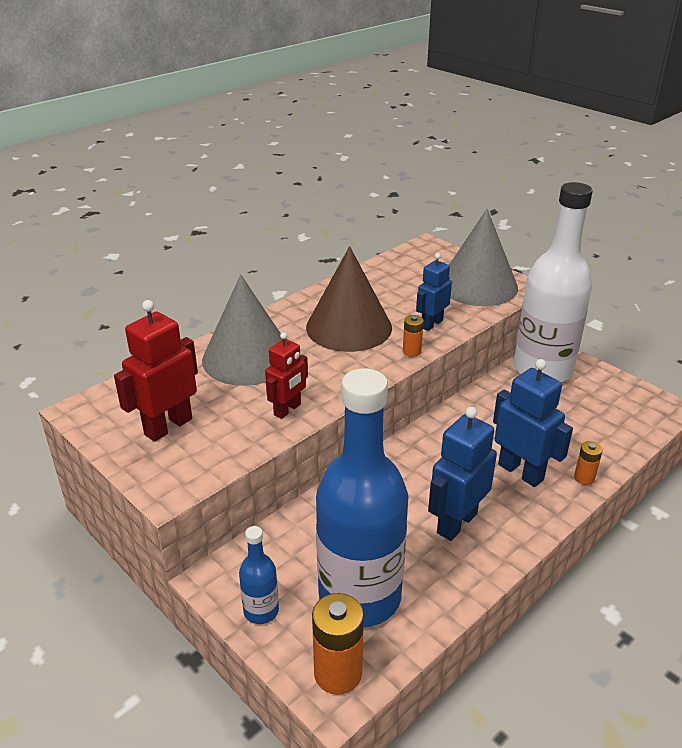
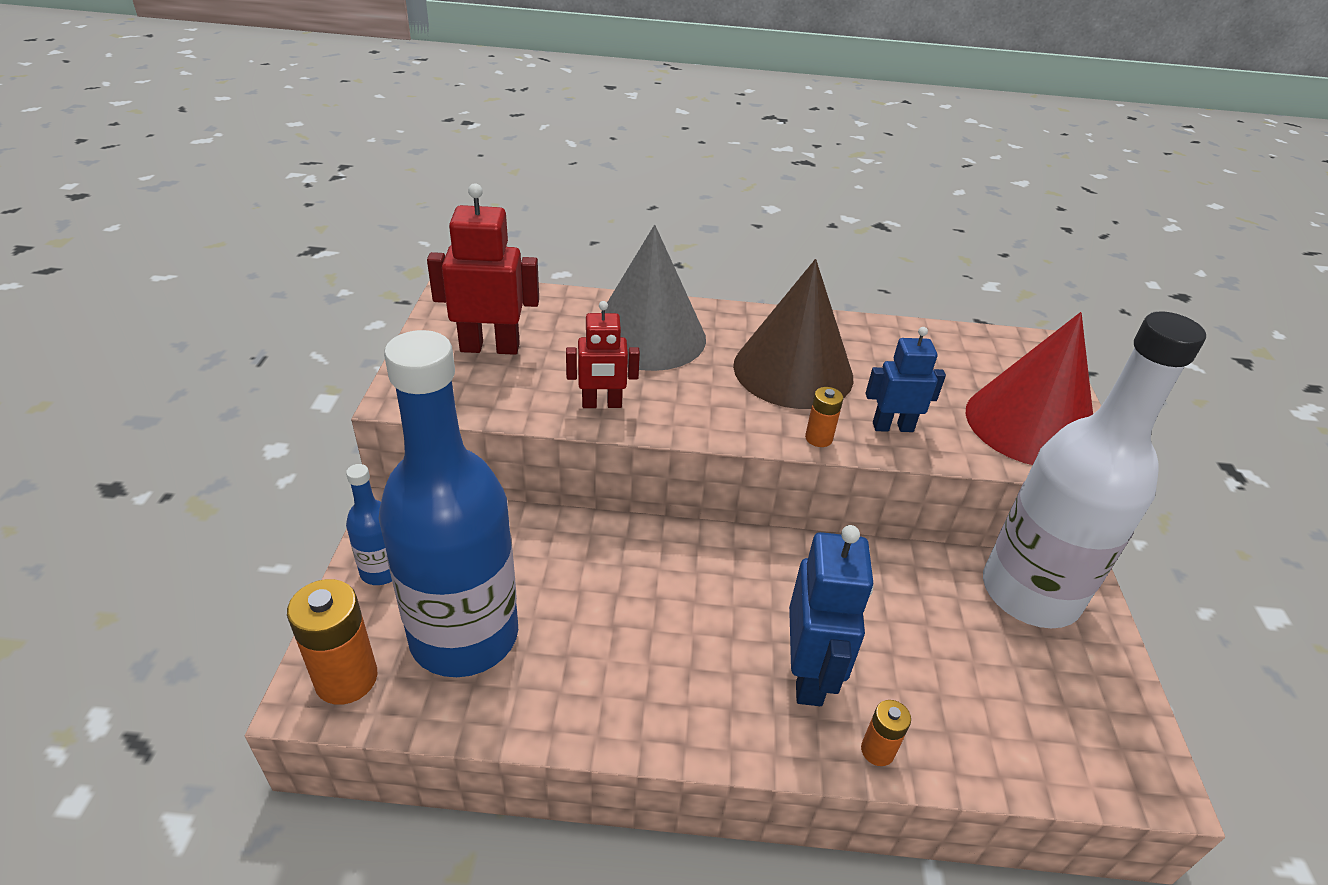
camera: 45 degrees right, 5 degrees up
blue robot [428,407,497,541] -> none
grey cone [449,209,518,306] -> red cone [966,312,1093,465]

